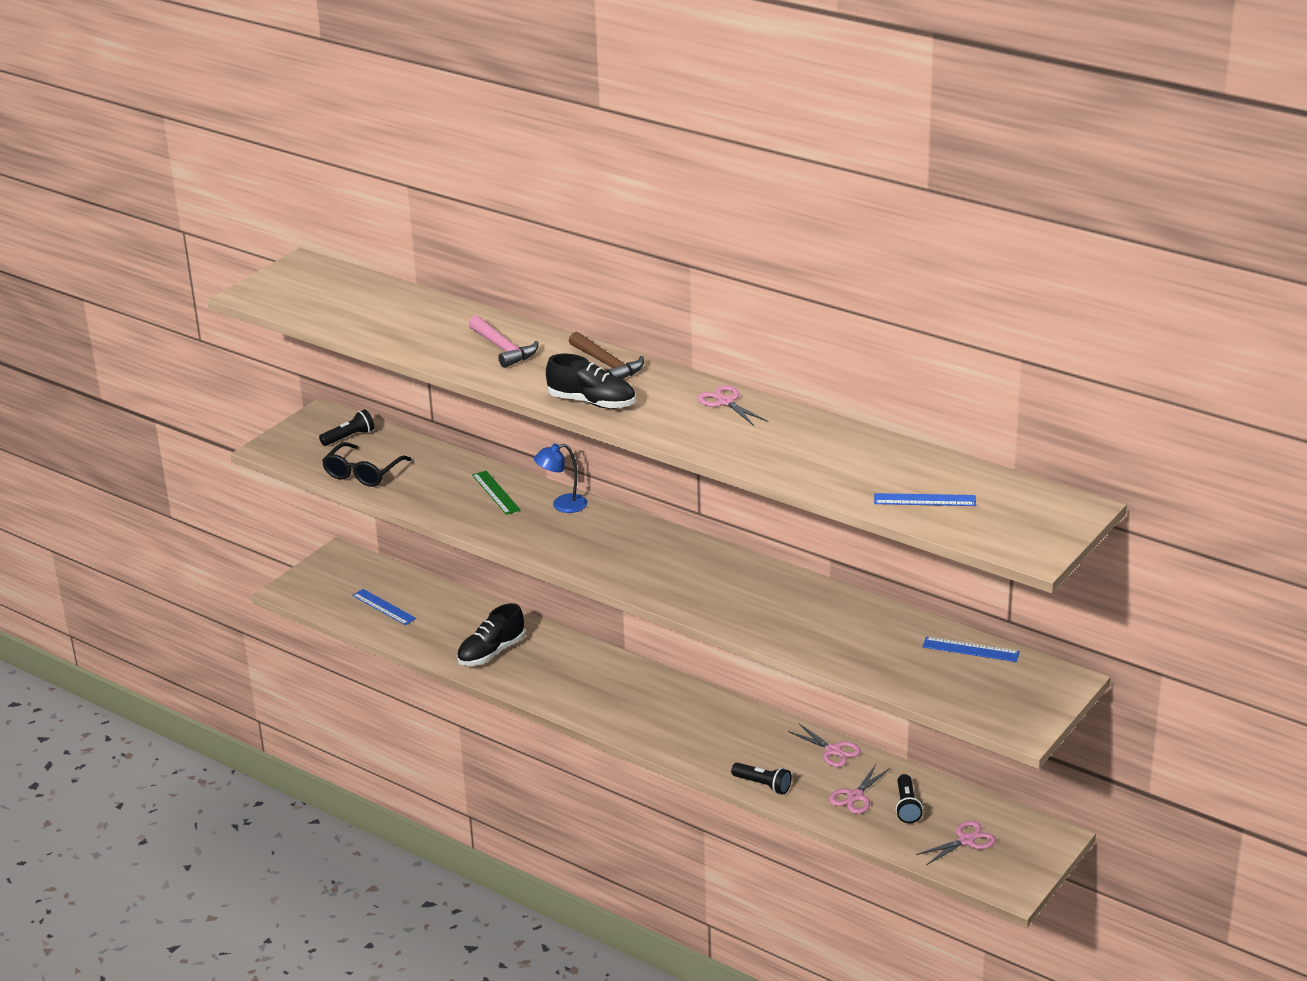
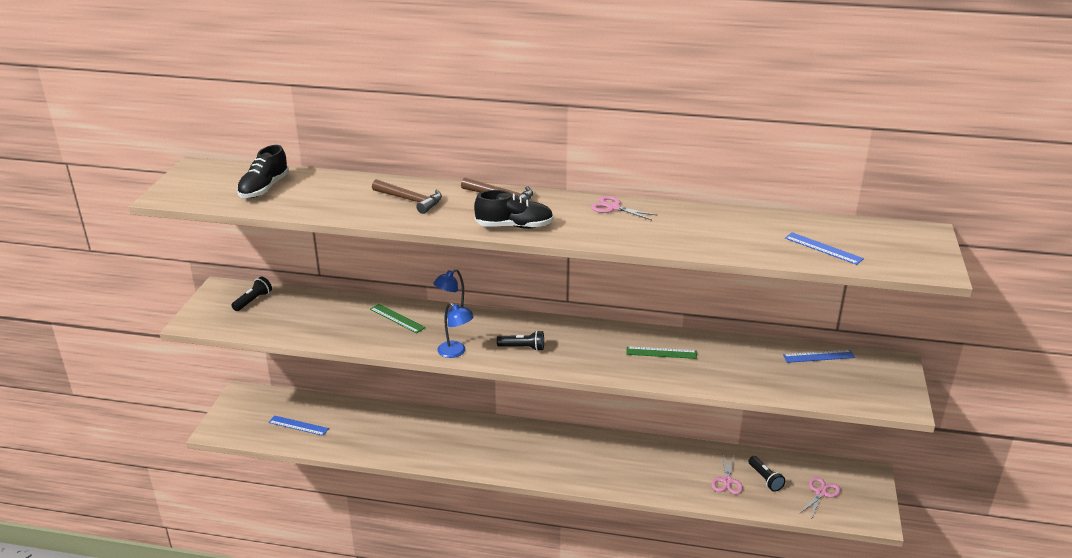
camera: 25 degrees left, 0 degrees up
black glasses [322,442,411,487] -> none
black shoe [457,603,525,666] -> black shoe moved to [237,145,289,198]
pink hammer [468,316,539,368] -> brown hammer [372,179,442,214]
black flashlight [731,763,792,794] -> black flashlight moved to [497,330,544,351]
pink scissors [788,723,861,767] -> none
blue ruler [874,493,976,506] -> blue ruler turned 60 degrees clockwise [785,232,864,265]
none -> blue lamp [437,302,473,358]
none -> green ruler [626,346,697,359]

